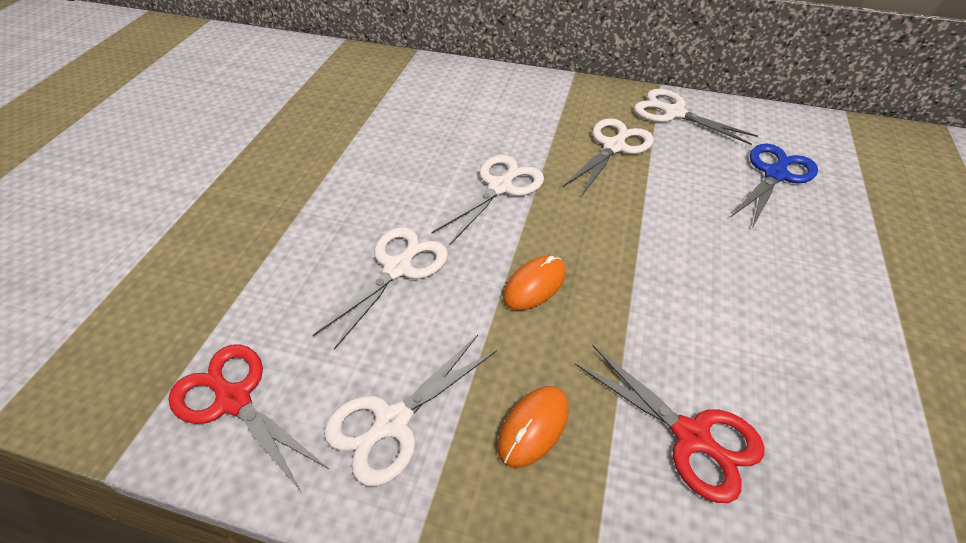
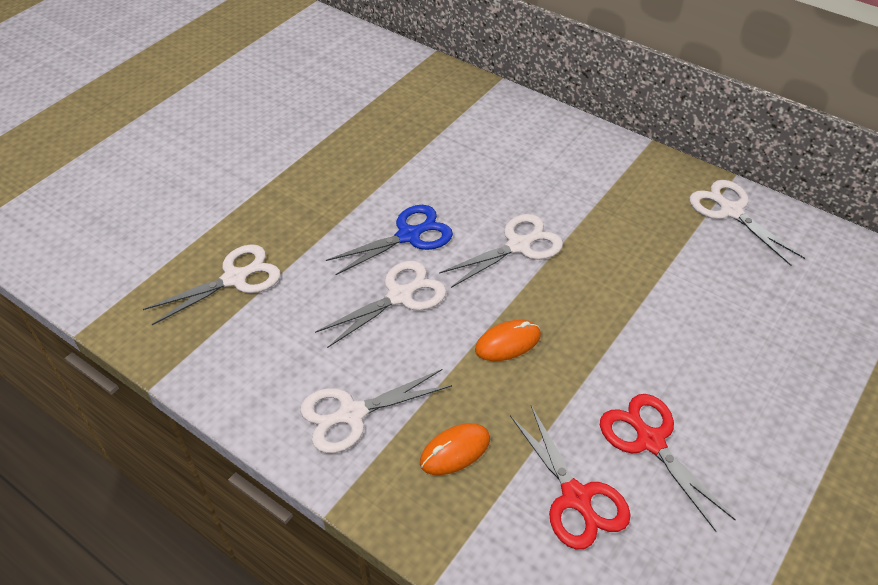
camera: 20 degrees right, 0 degrees up
red scissors [168,344,329,493] -> red scissors moved to [600,394,736,532]
white scissors [563,118,654,197] -> white scissors moved to [143,244,281,325]
blue scissors [731,143,818,227] -> blue scissors moved to [326,205,453,275]

